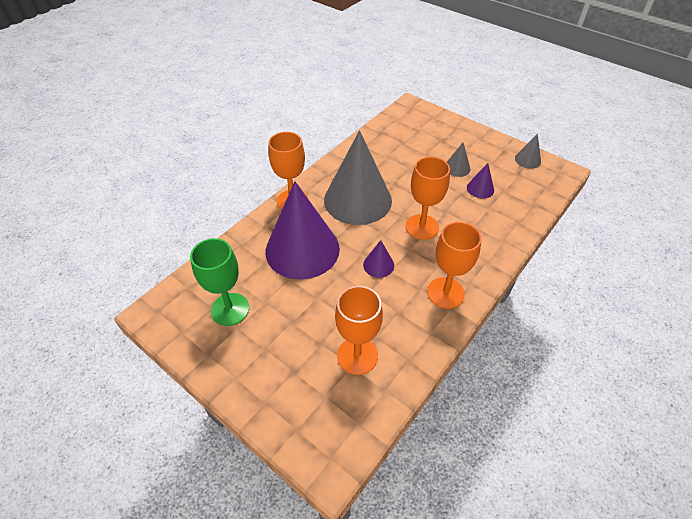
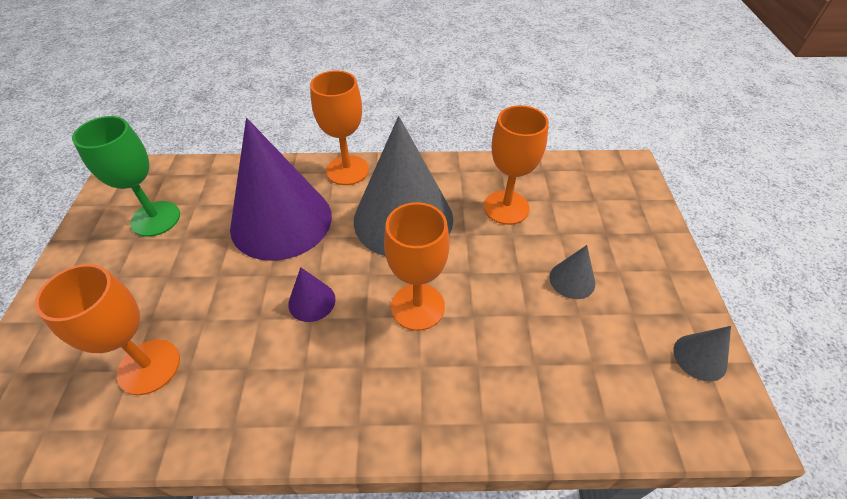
camera: 50 degrees right, 0 degrees up
orange goblet [427,222,482,309] -> orange goblet moved to [484,105,549,225]
purple cone [467,163,494,199] -> none

